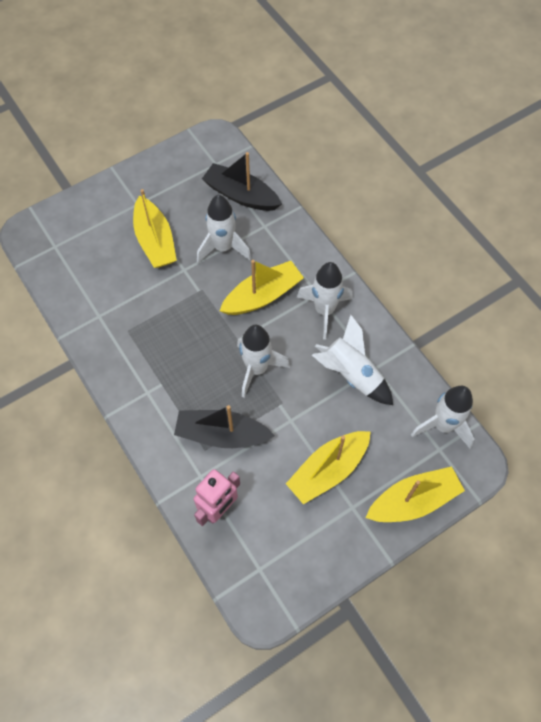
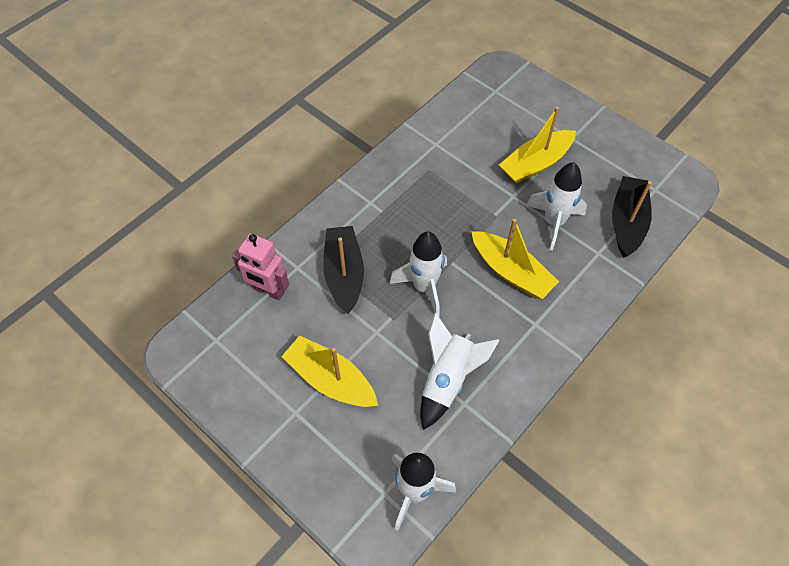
camera: 75 degrees right, 5 degrees down
white rocket [297,262,353,339] -> none
yellow boat [366,466,465,522] -> none

